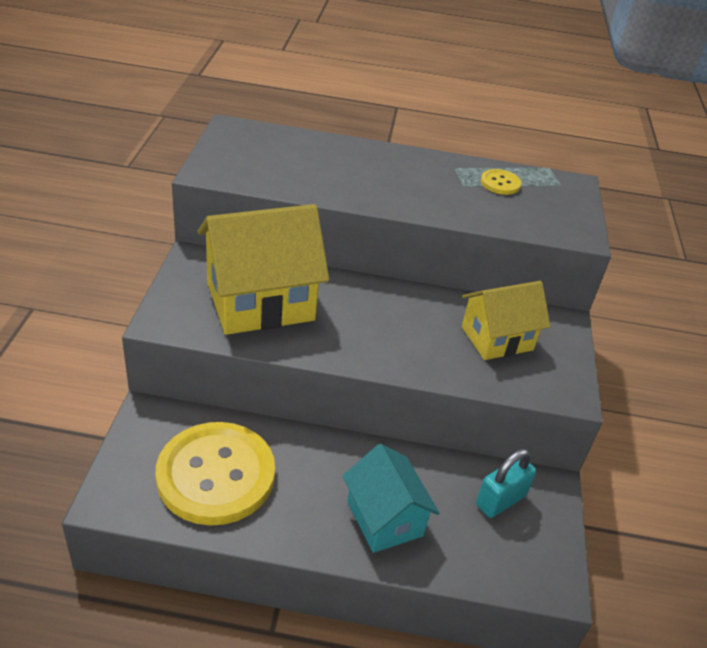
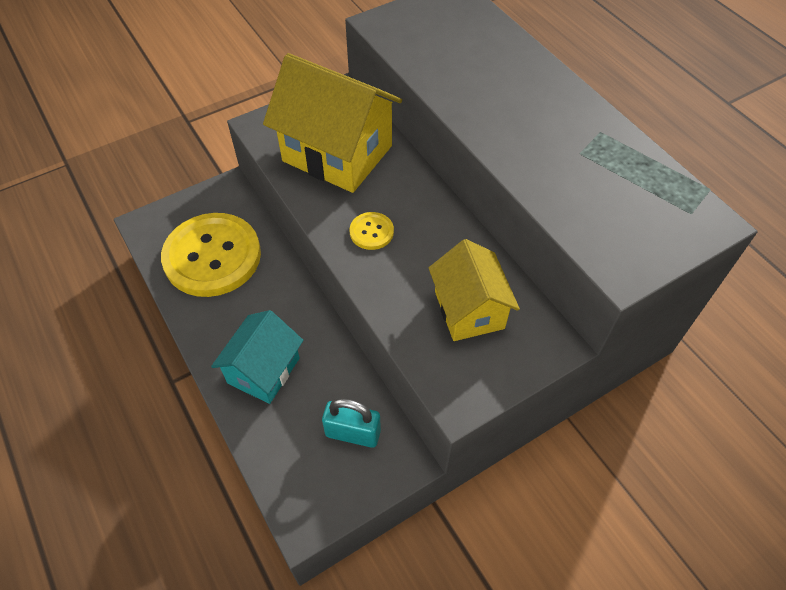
camera: 55 degrees right, 15 degrees up
yellow house [462,281,550,360] -> yellow house turned 45 degrees clockwise [429,239,520,341]
yellow button [481,169,521,195] -> yellow button moved to [350,212,394,250]

